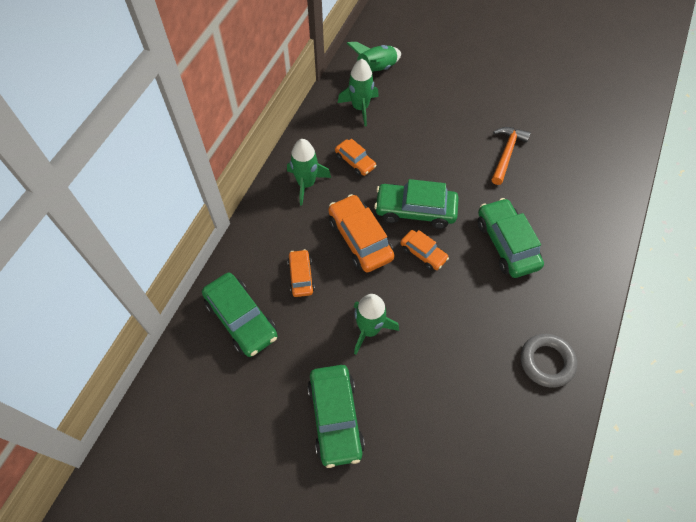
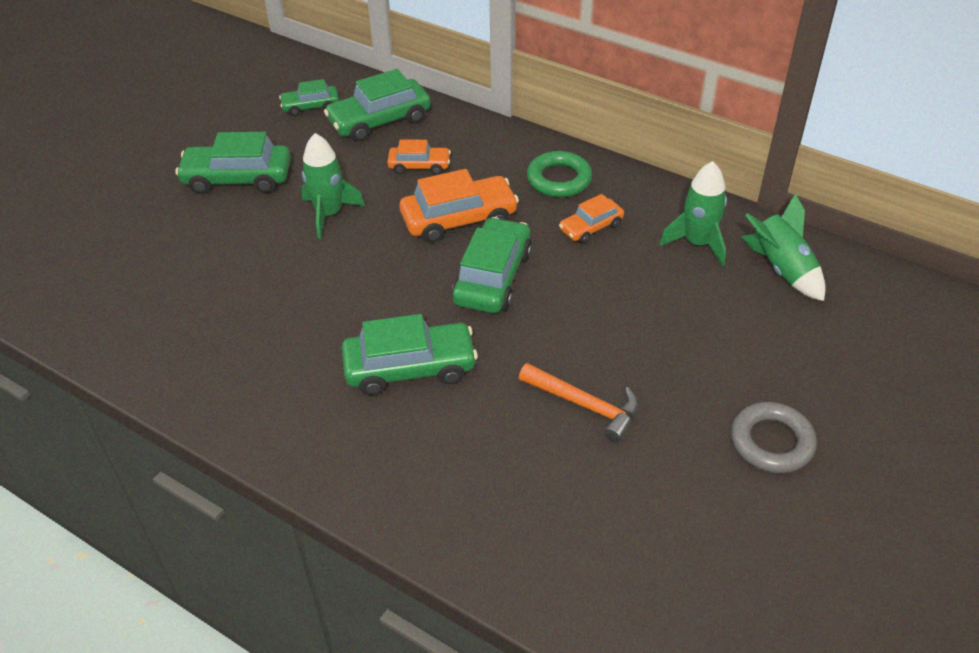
camera: 100 degrees right, 15 degrees down
green rocket [287,139,331,206] -> green ring [527,151,592,198]
orange car [400,230,449,270] -> none
grey ring [521,334,577,388] -> grey ring moved to [731,402,817,473]
none -> green car [279,79,339,116]

